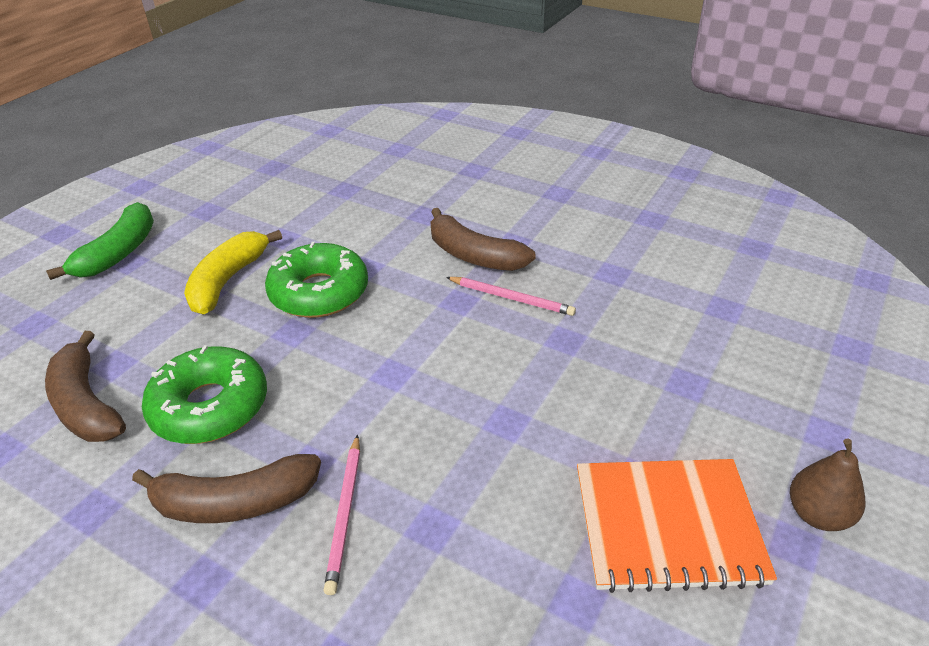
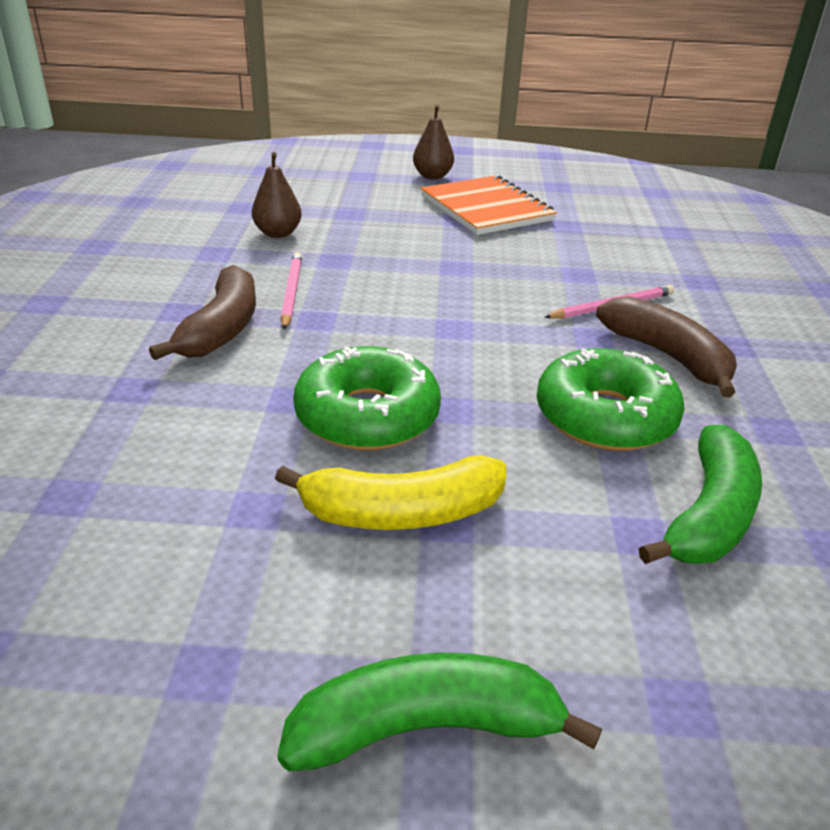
camera: 120 degrees left, 5 degrees down
brown banana [45,331,126,442] -> green banana [639,425,762,564]
none -> brown pear [252,152,302,238]

